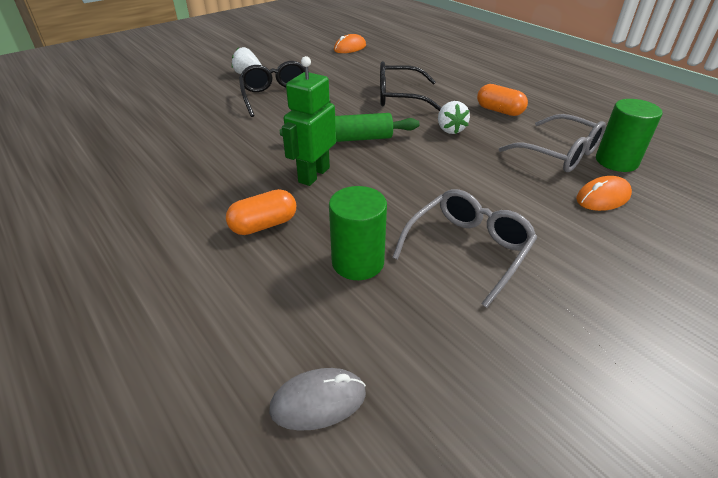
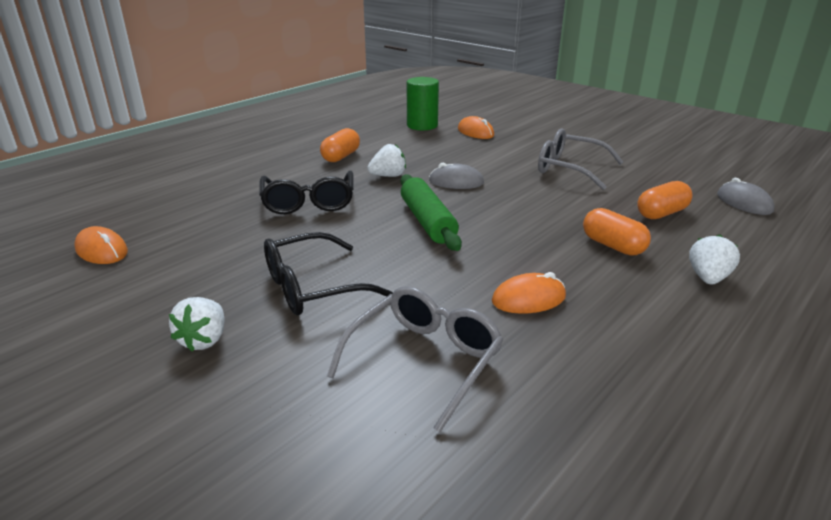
camera: 100 degrees left, 10 degrees down
green robot [282,56,336,186] -> none
green cylinder [329,186,387,280] -> none
grey glasses [499,114,606,172] -> grey glasses moved to [327,286,503,432]
none -> grey mouse [429,163,484,189]
none -> orange mouse [492,272,566,314]
none -> orange capsule [637,181,693,219]
none -> white strawberry [689,235,740,285]

